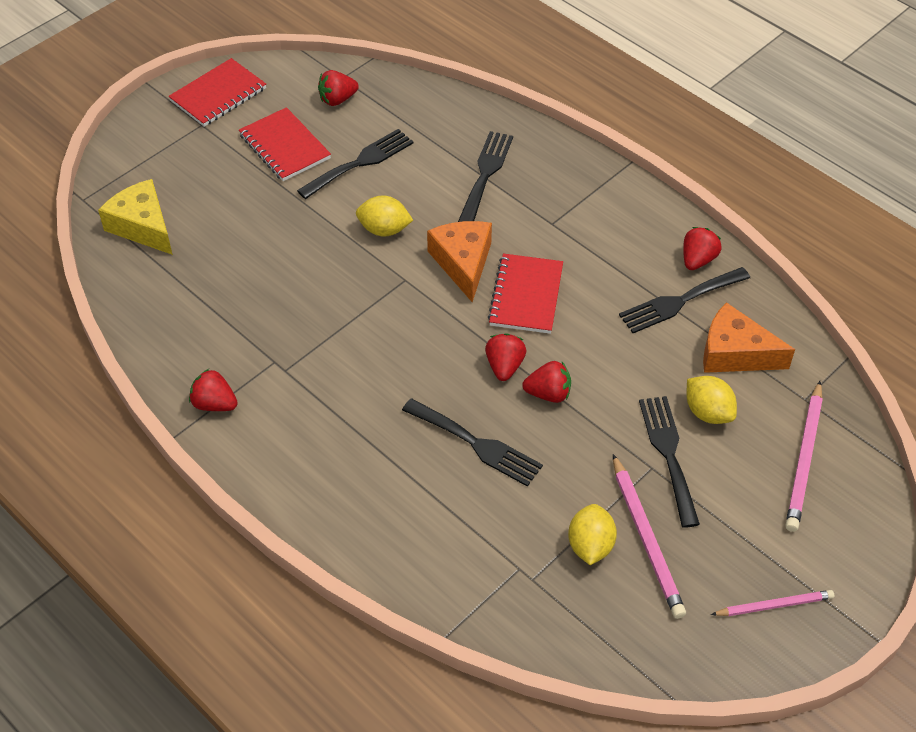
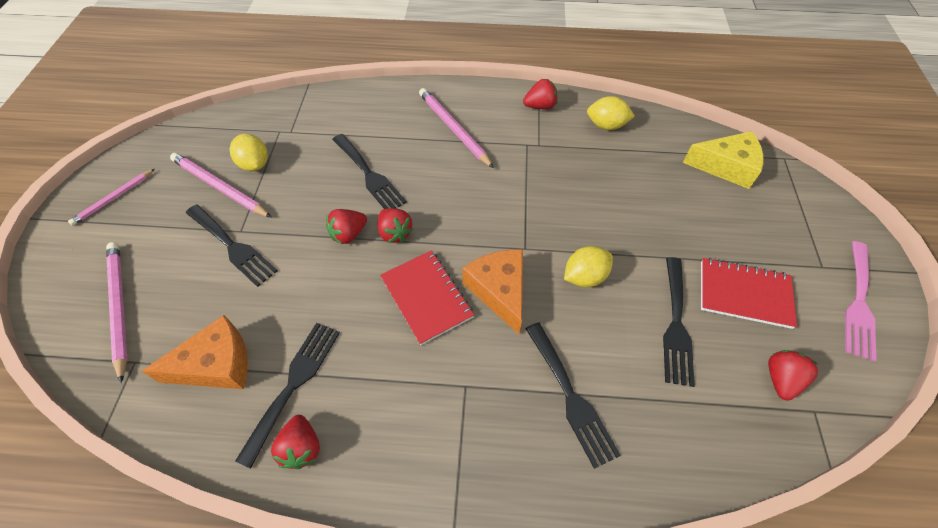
camera: 140 degrees right, 5 degrees up
red notebook [168,58,266,127] -> pink fork [845,241,877,362]
black fork [402,398,543,487] -> black fork turned 120 degrees counterclockwise [332,134,407,209]
orange cheese [427,221,492,302] -> orange cheese turned 150 degrees counterclockwise [462,250,523,334]
yellow lemon [686,376,737,424] -> yellow lemon moved to [587,96,635,130]
none -> pink pencil [419,88,494,168]

